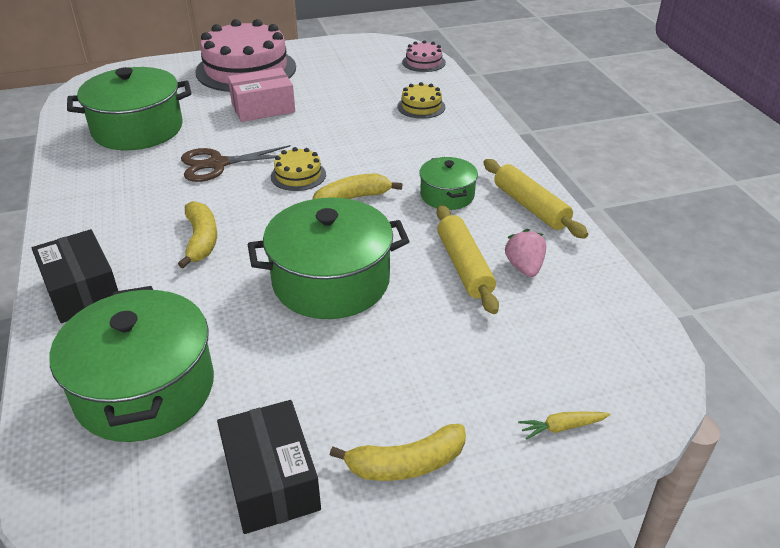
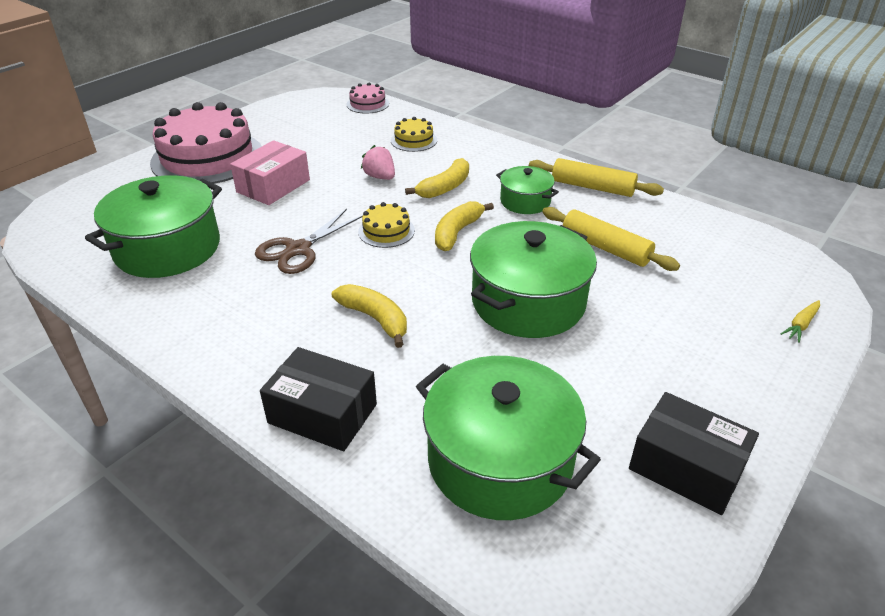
camera: 35 degrees left, 0 degrees up
yellow banana [330,424,466,481] -> yellow banana moved to [405,158,469,198]
pink strawberry [505,229,546,277] -> pink strawberry moved to [361,145,395,180]

